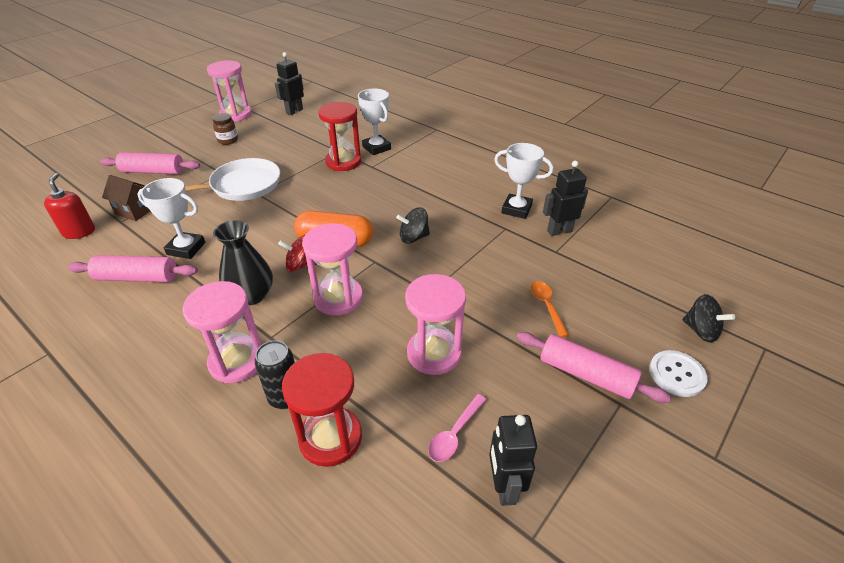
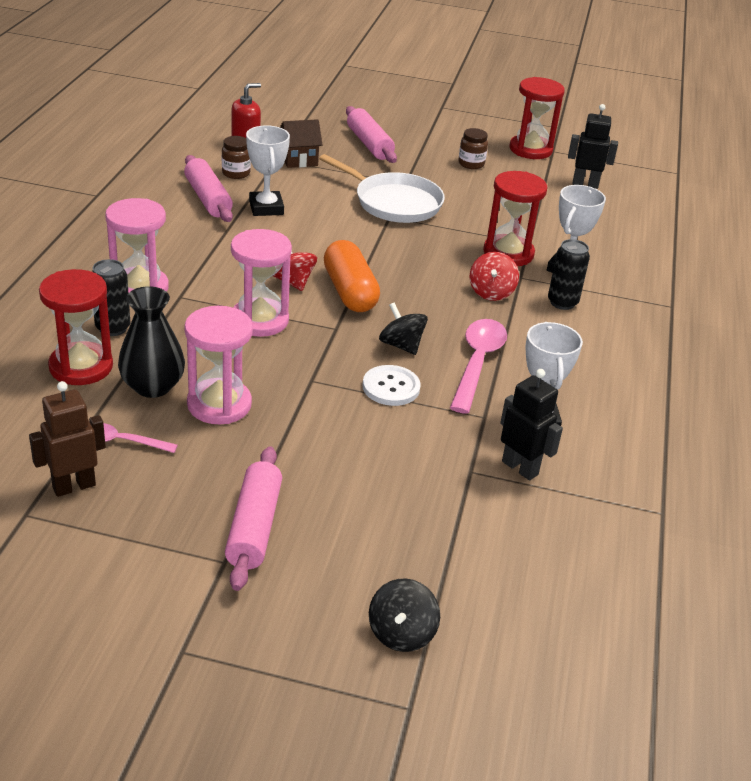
camera: 60 degrees right, 5 degrees down
brown house [102,175,150,221] -> brown house turned 75 degrees clockwise [280,119,322,168]
pink hourglass [207,61,252,122] -> red hourglass [509,77,565,159]
black vase [213,220,273,305] -> black vase moved to [118,286,185,398]
black robot [489,415,537,506] -> brown robot [29,381,106,497]
orange spoon [531,281,569,337] -> none
white button [649,350,708,397] -> white button moved to [362,365,421,406]
none -> brown jar [222,136,251,179]
none -> pink spoon [450,319,507,414]
none -> red spinning top [470,252,519,301]
none -> black can [548,239,590,310]

